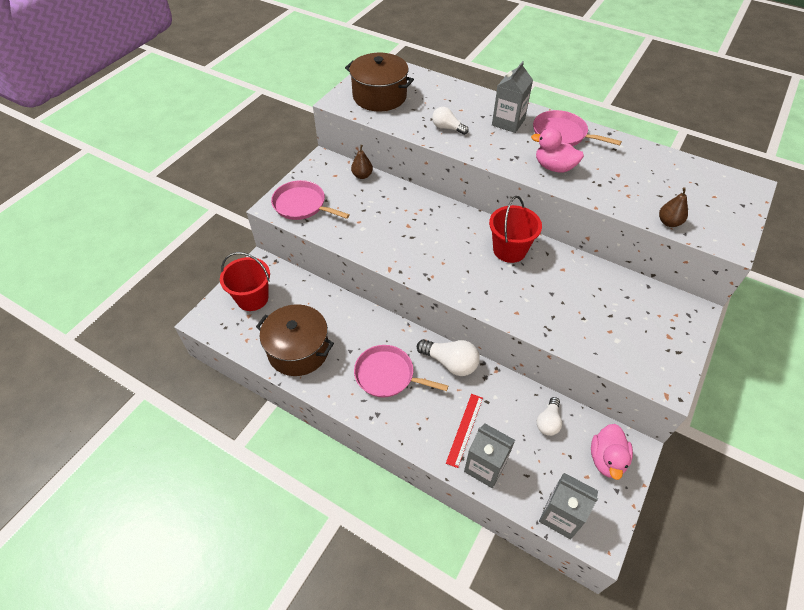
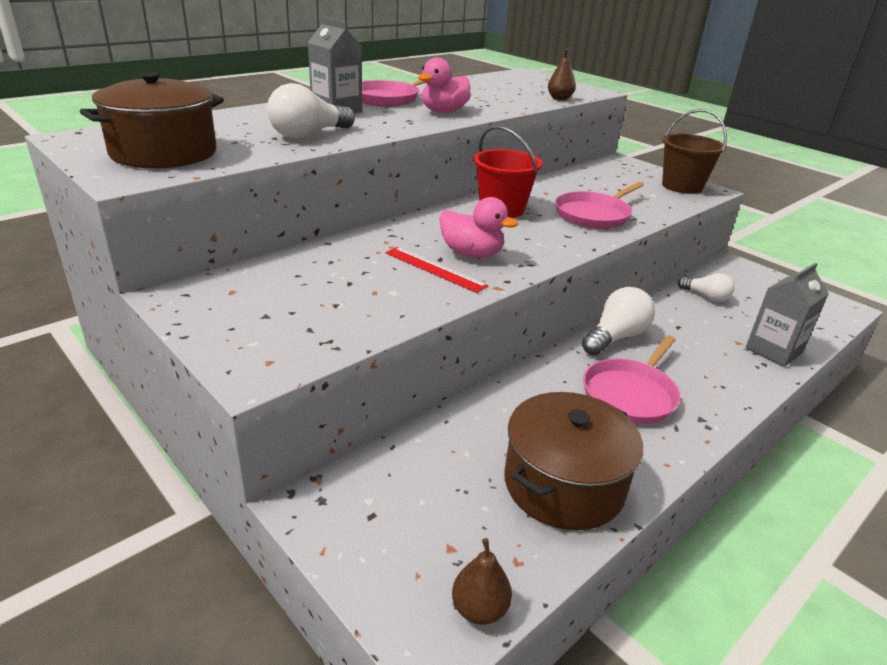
camera: 75 degrees left, 20 degrees down
red bucket [220,252,270,311] -> none
pink pan [271,180,350,220] -> pink pan moved to [555,182,644,229]
brown pear [351,145,373,179] -> brown pear moved to [452,538,512,625]
white light bulb [432,107,469,135] -> white light bulb [267,83,355,139], size x1.54
red ruler [446,394,483,468] -> red ruler moved to [385,247,488,293]
grey carton [539,473,598,539] -> none
pink duck [591,424,633,480] -> pink duck moved to [439,197,518,258]
none -> brown bucket [662,109,727,194]

